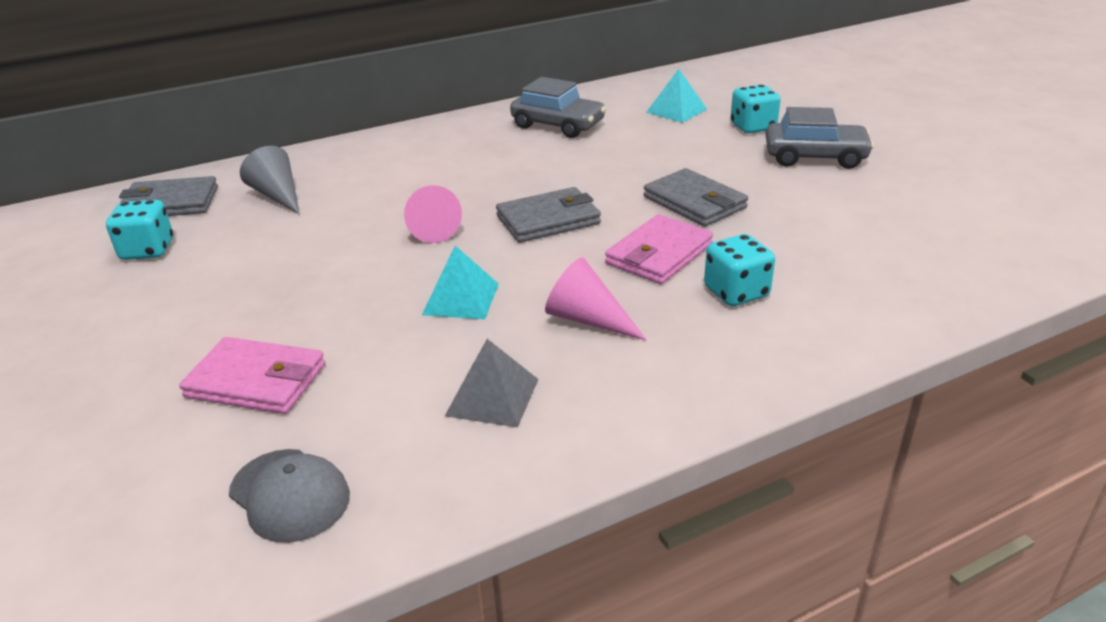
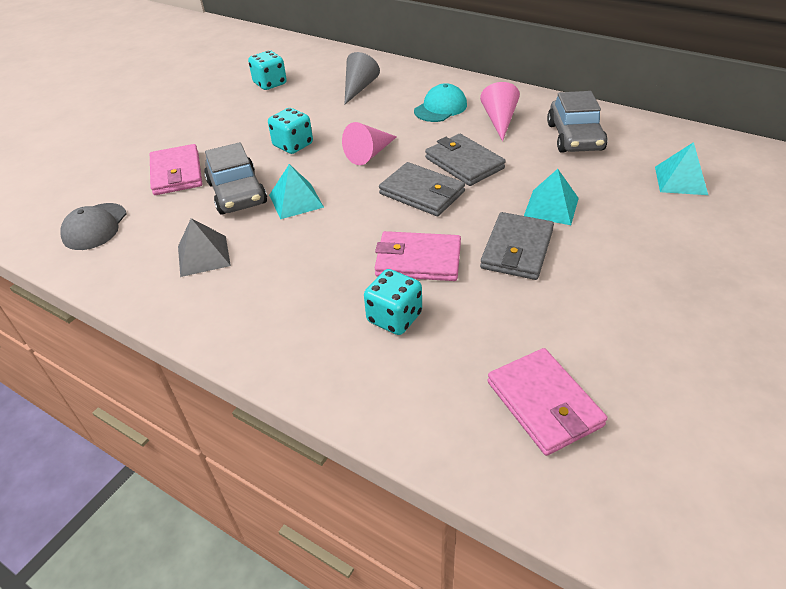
camera: 60 degrees right, 10 degrees up
grey wallet [119,176,218,216] -> grey wallet moved to [425,134,506,186]
pink cone [545,257,647,341] -> pink cone moved to [480,82,520,141]
turquoise dice [731,85,781,133] -> turquoise dice moved to [268,108,313,154]
grey car [766,107,874,169] -> grey car moved to [204,142,267,215]
none -> turquoise cap [414,83,467,122]
none -> pink wallet [487,348,607,456]
none -> turquoise pyramid [524,169,579,225]

